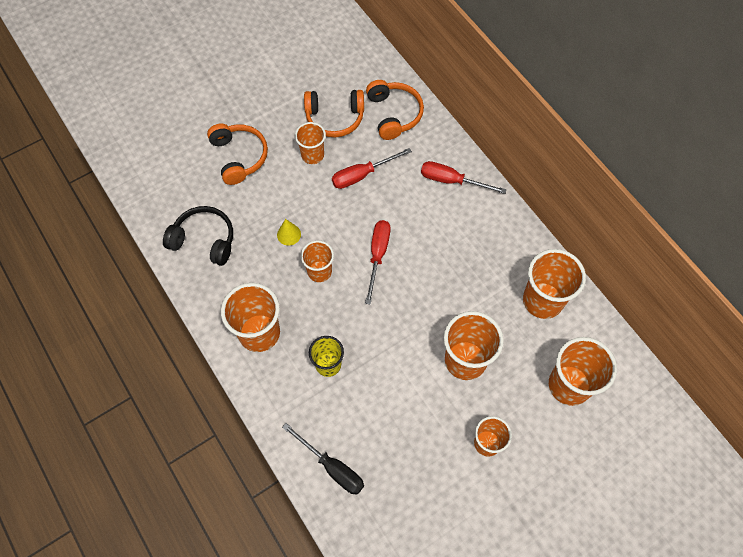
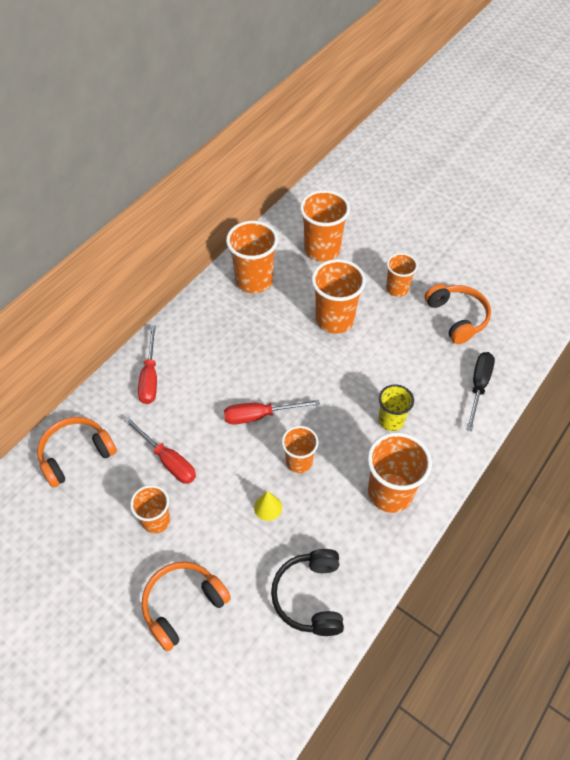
camera: 110 degrees left, 10 degrees down
orange headphones [304,90,364,137] -> orange headphones moved to [424,284,491,344]

